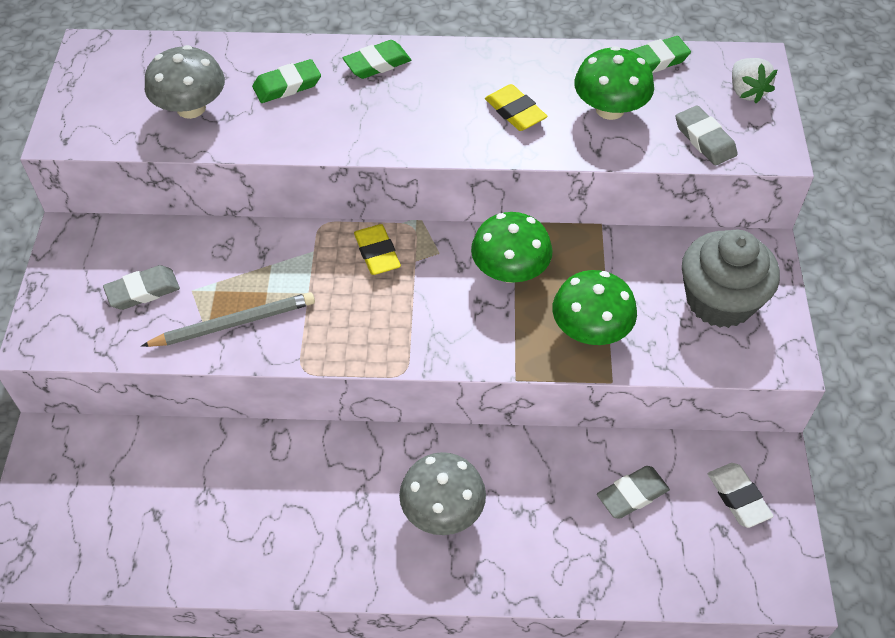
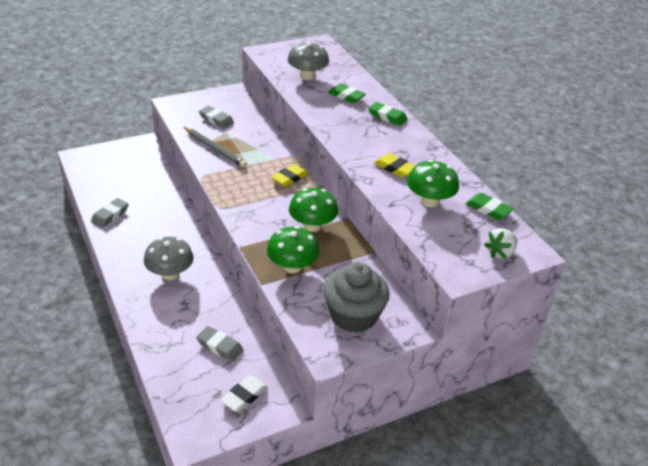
camera: 60 degrees right, 15 degrees down
yellow eraser [485,84,548,131] -> yellow eraser turned 75 degrees counterclockwise [374,153,415,178]
grey eraser [676,105,737,165] -> grey eraser moved to [91,198,129,228]

